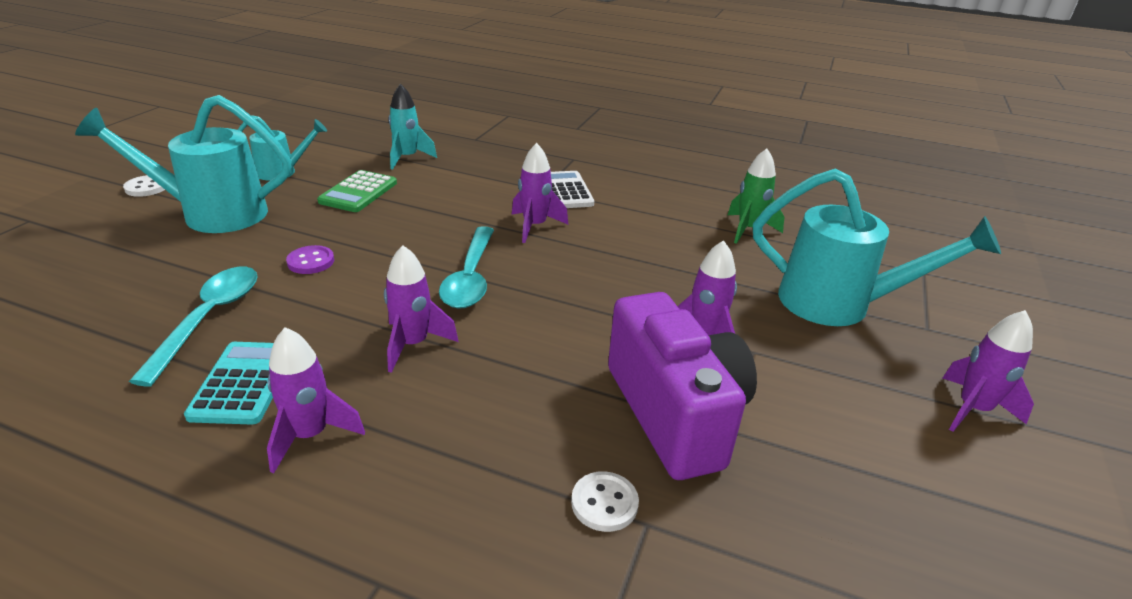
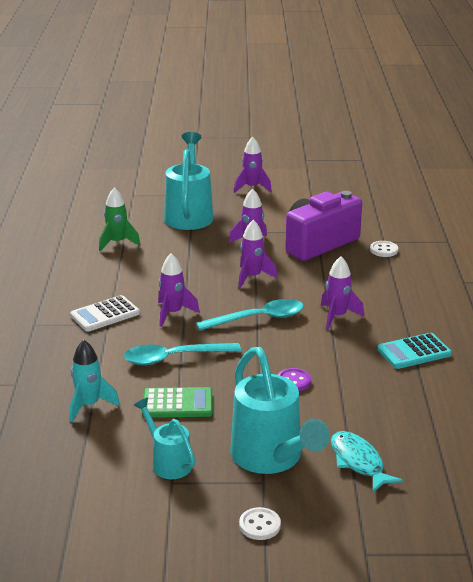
camera: 110 degrees left, 5 degrees down
turquoise spoon [129,267,258,387] -> turquoise spoon moved to [124,343,241,365]
purple rocket [267,327,365,473] -> purple rocket moved to [238,220,278,288]
none -> turquoise fish [331,431,403,492]

